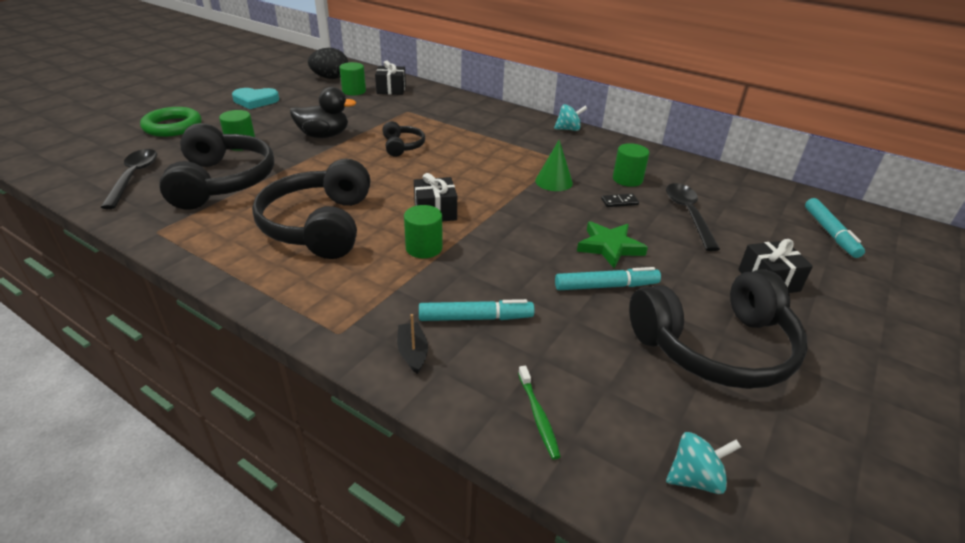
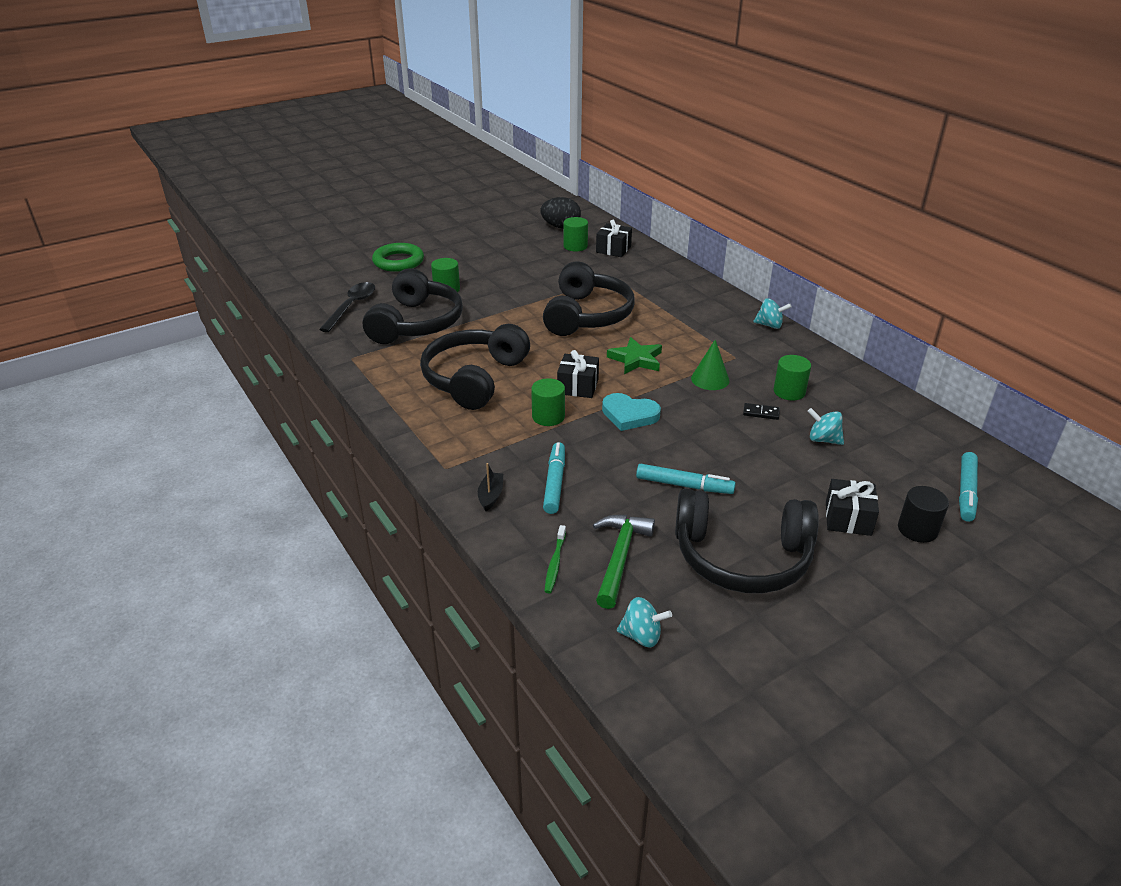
camera: 25 degrees right, 0 degrees up
turquoise heart [232,88,279,109] -> turquoise heart moved to [602,393,661,431]
black duck [290,87,356,138] -> none
black headphones [383,121,425,157] -> black headphones [543,261,634,336], size x2.05
turquoise marker [419,299,534,321] -> turquoise marker turned 105 degrees counterclockwise [543,442,565,514]
green star [577,221,648,268] -> green star moved to [607,337,662,374]
black spoon [666,183,720,251] -> turquoise spinning top [807,408,844,445]
none -> green hammer [593,515,655,609]
none -> black cylinder [898,486,949,543]

